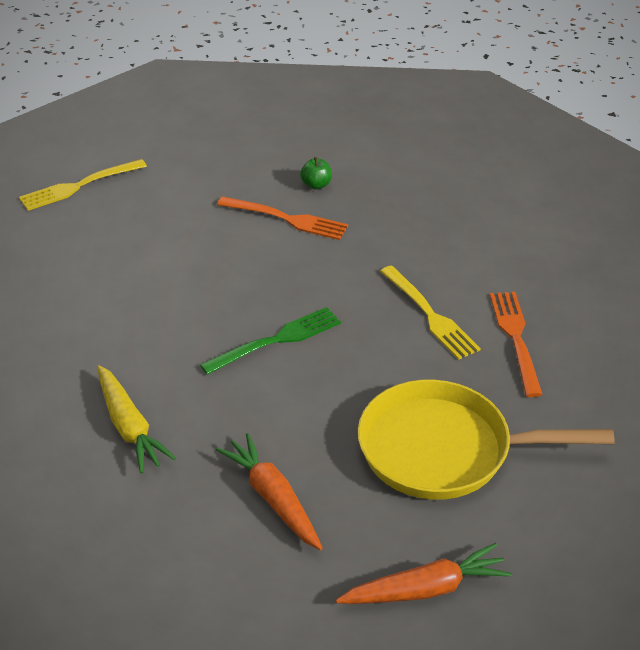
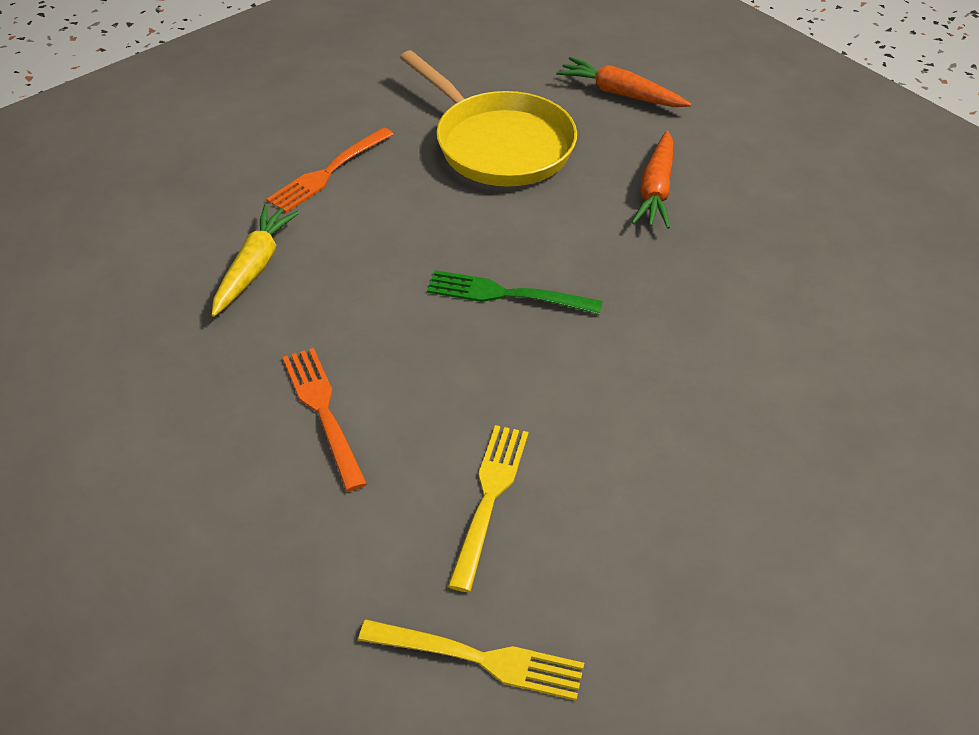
camera: 135 degrees left, 5 degrees up
yellow carrot [97,365,176,474] -> yellow carrot moved to [212,205,299,317]
green apple [300,157,332,189] -> none
yellow fork [380,266,481,360] -> yellow fork moved to [448,425,528,592]

